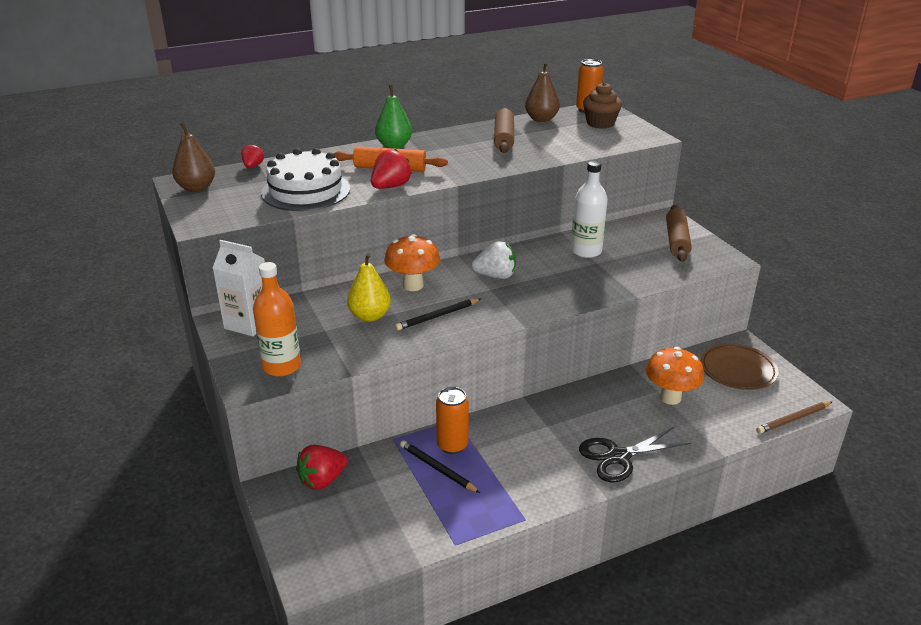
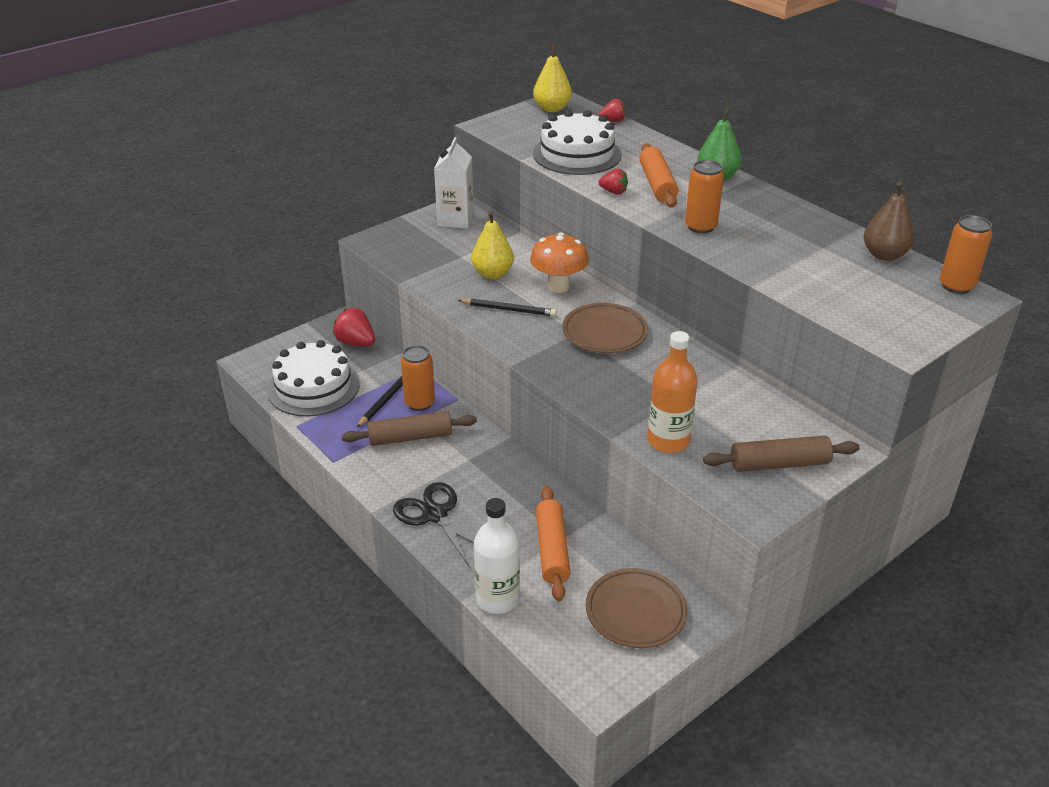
camera: 75 degrees right, 5 degrees up
brown pear [172,122,215,192] -> yellow pear [533,45,572,112]
orange bottle [253,262,301,376] -> orange bottle moved to [647,331,698,453]
red strawberry [371,149,412,189] -> red strawberry [598,168,628,194], size x0.61
black pencil [395,298,480,331] -> black pencil turned 150 degrees clockwise [458,298,557,317]
white strawberry [472,241,516,279] -> brown plate [562,303,648,353]
brown rolling pin [494,108,514,153] -> brown rolling pin moved to [342,411,477,446]
white bottle [571,161,608,258] -> white bottle moved to [474,498,520,614]
brown cupcake [583,82,622,129] -> none
orange mushroom [646,347,704,405] -> orange rolling pin [536,486,571,602]
brown pencil [756,401,832,434] -> none
none -> white cake [267,340,360,417]
none -> orange can [685,160,724,234]

